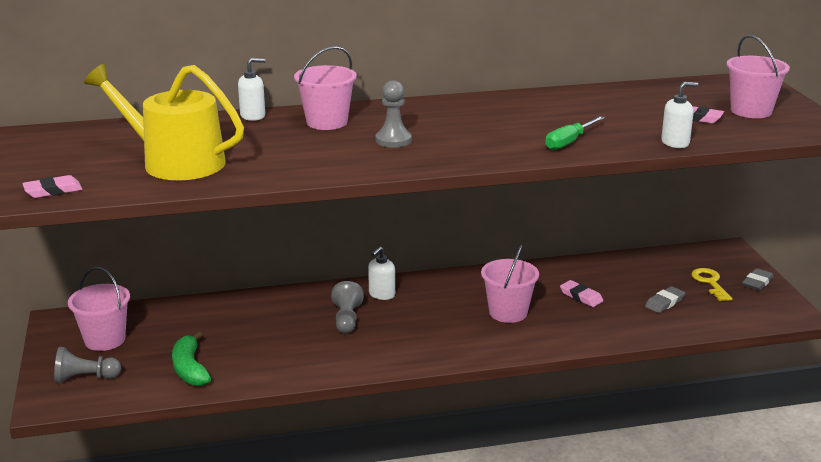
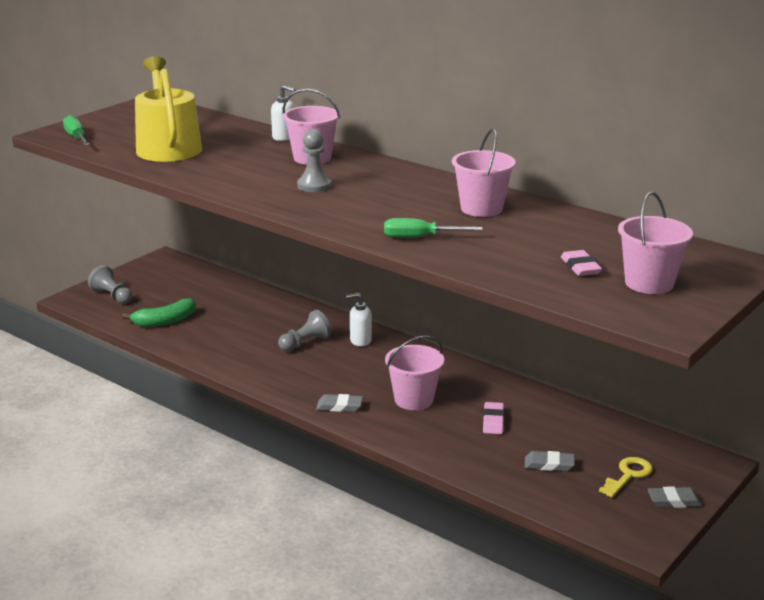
camera: 50 degrees right, 0 degrees up
pink eraser [22,175,82,198] -> green screwdriver [63,115,90,146]
pink bucket [68,267,130,351] -> pink bucket moved to [452,128,516,217]
green banana [172,332,211,386] -> green banana turned 150 degrees counterclockwise [122,298,196,327]
white soap dispenser [661,82,698,148] -> none
none -> grey eraser [316,394,363,412]

